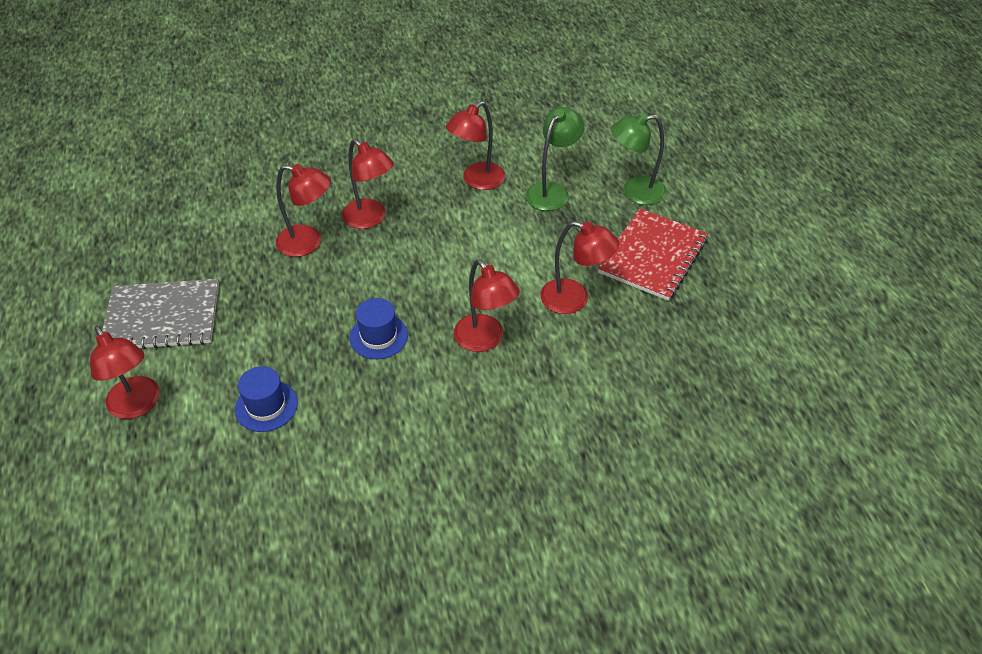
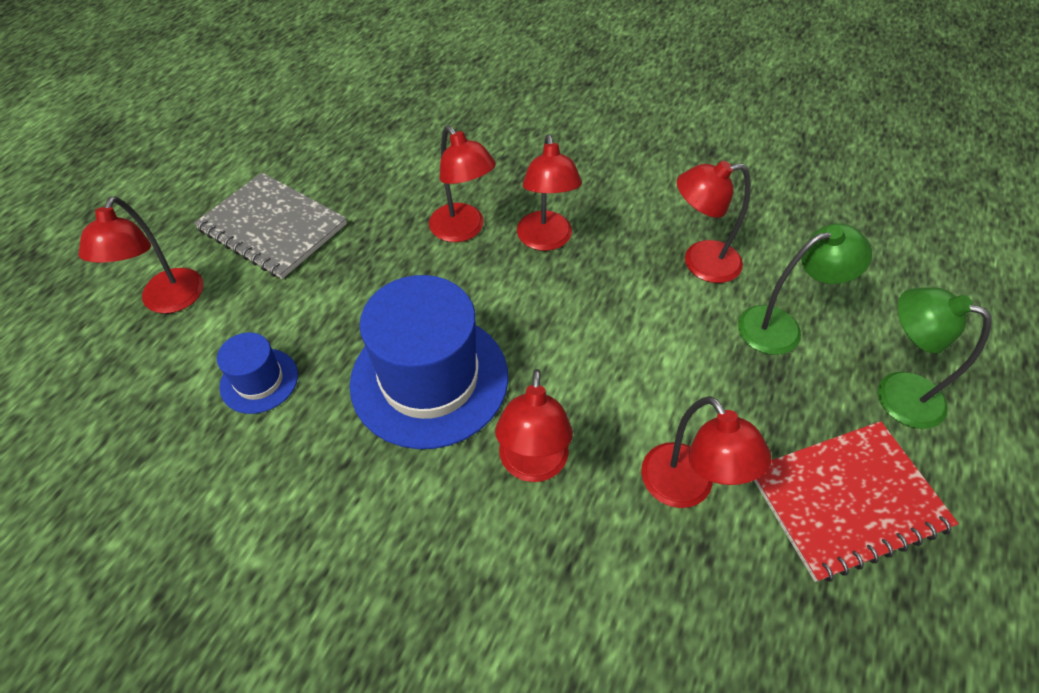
camera: 40 degrees right, 5 degrees up
blue hat [349,298,408,359] -> blue hat [350,275,508,449], size x2.06

